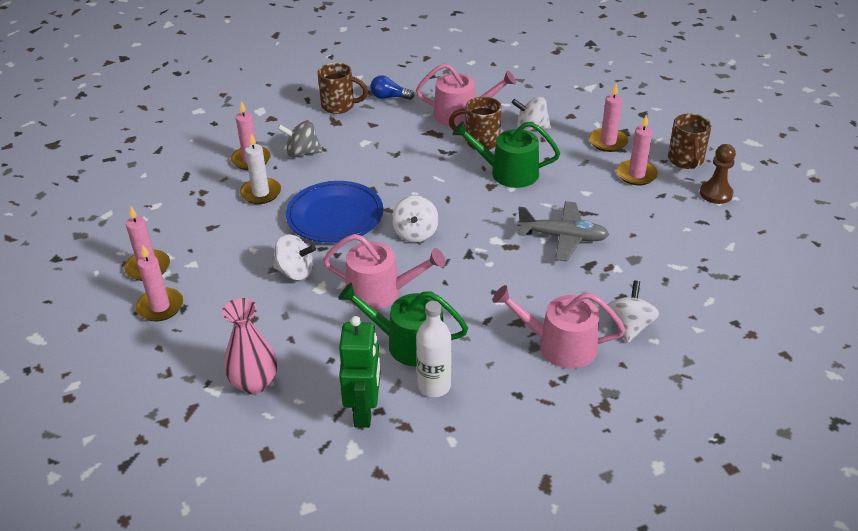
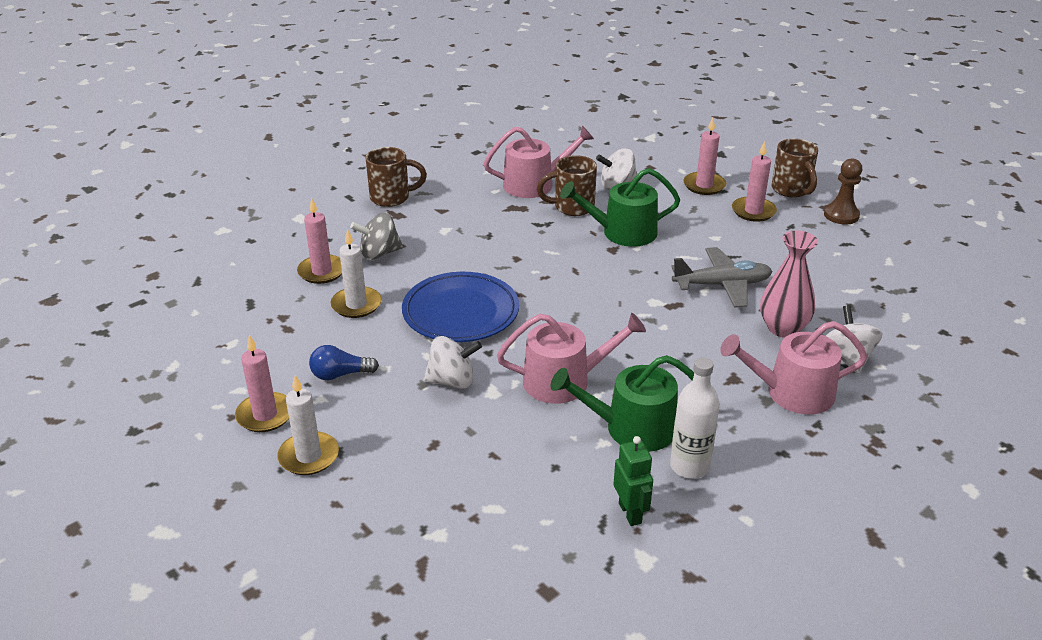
camera: 20 degrees left, 5 degrees down
pink candle [135,245,183,322] -> white candle [277,375,339,475]
pink vase [222,298,277,394] -> pink vase moved to [760,230,818,338]
green robot [339,316,381,428] -> green robot [614,436,653,526], size x0.64
blue light bulb [370,75,415,100] -> blue light bulb moved to [309,345,379,380]
white spinning top [392,196,439,242] -> none

